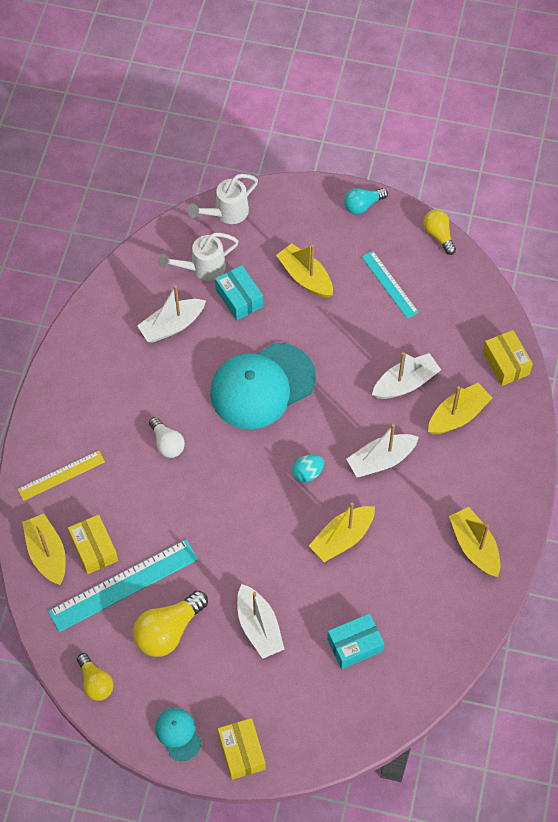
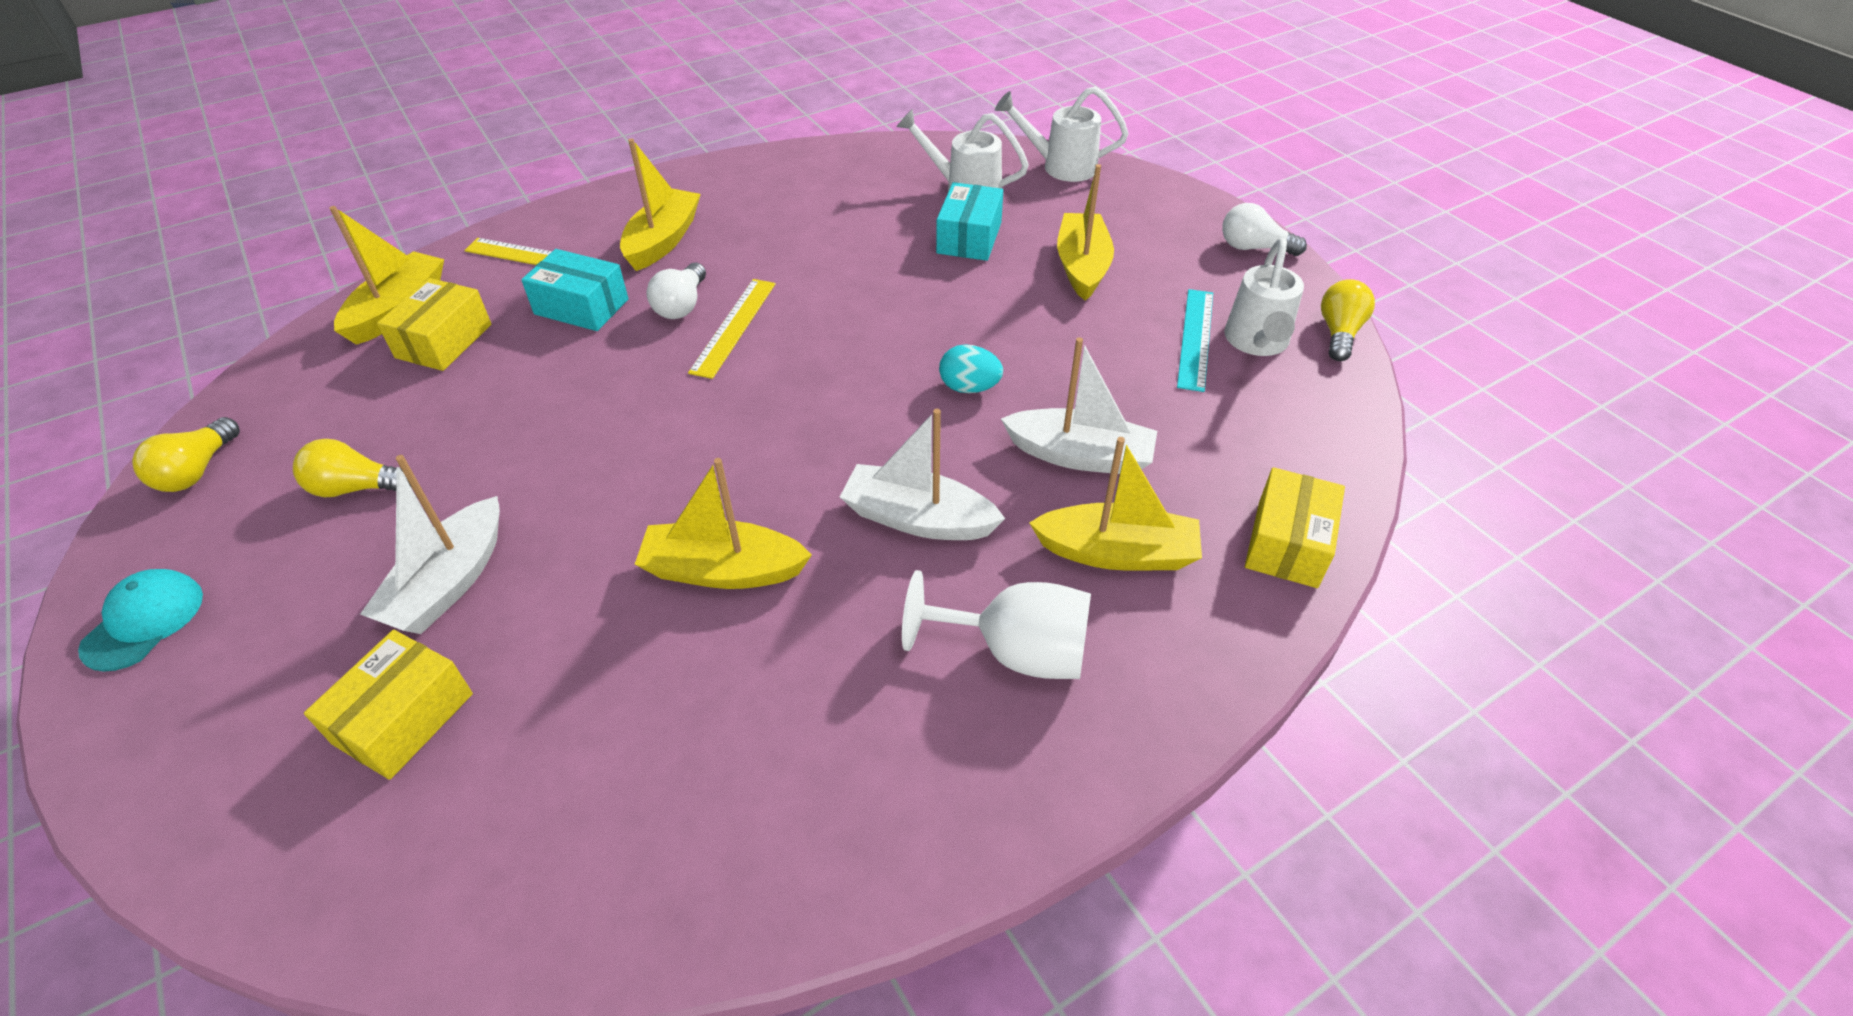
camera: 45 degrees right, 15 degrees down
turquoise ruler [48,539,198,632] -> none
yellow light bulb [133,590,208,657] -> yellow light bulb [293,439,411,497], size x0.62
white boat [137,285,206,343] -> none
turquoise cap [210,343,316,429] -> none
yellow box [218,718,266,780] -> yellow box moved to [304,630,473,780]
turquoise egg [292,454,324,482] -> turquoise egg moved to [939,344,1003,393]
turquoise box [327,613,384,669] -> turquoise box moved to [521,249,629,331]
turquoise light bulb [344,188,388,214] -> white light bulb [1222,203,1307,256]
yellow boat [449,507,500,577] -> yellow boat moved to [620,138,701,271]
none -> yellow ruler [688,279,776,379]
none -> white goblet [902,570,1091,679]
none -> white watering can [1224,238,1304,356]

